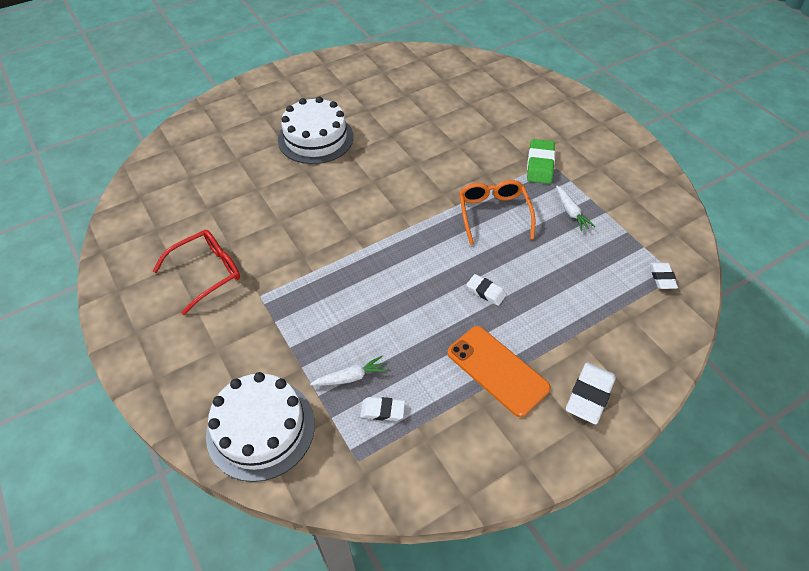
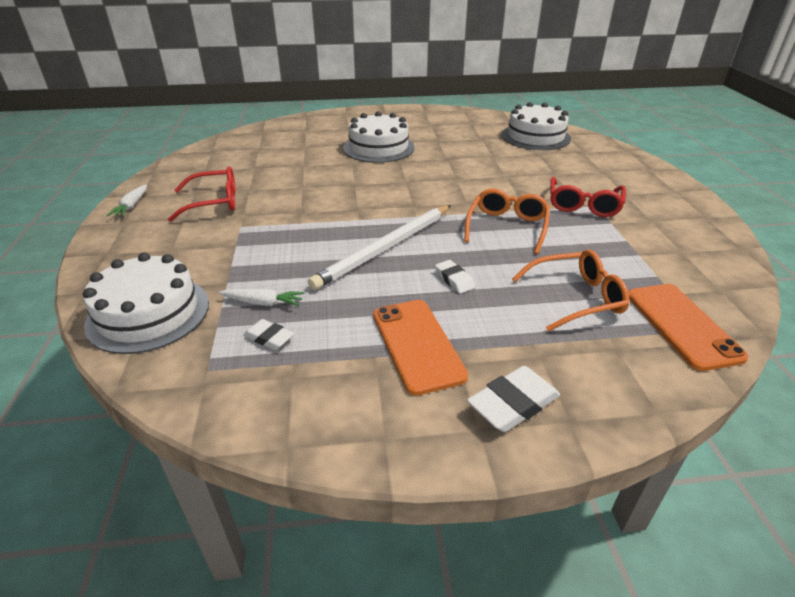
camera: 25 degrees right, 15 degrees down
green eraser [527,139,555,184] -> red glasses [550,177,626,217]
white carrot [556,186,595,231] -> white carrot moved to [107,185,147,217]
white eraser [650,263,678,289] -> orange phone [628,284,749,371]
none -> white pencil [308,205,451,290]
none -> white cake [501,102,571,150]
none -> orange glasses [512,249,629,332]

